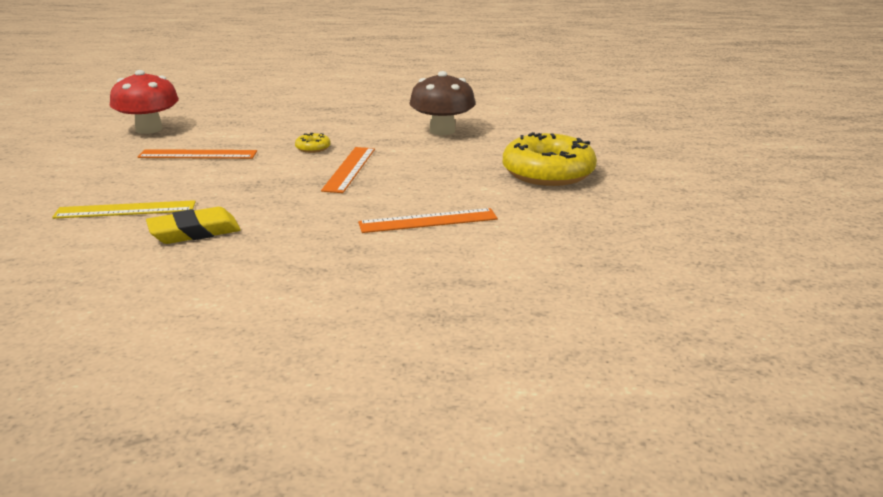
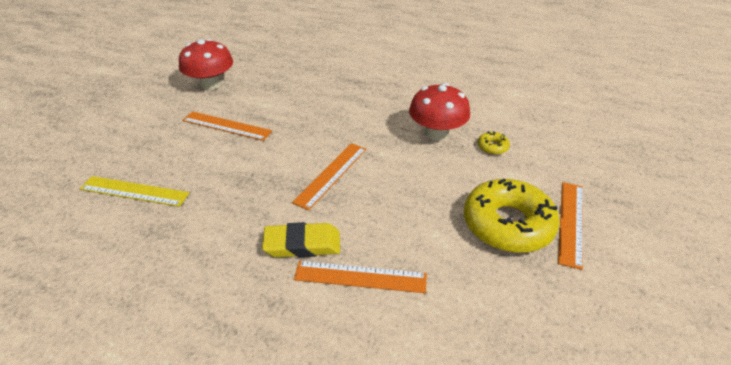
camera: 20 degrees right, 15 degrees up
yellow eraser [146,207,241,244] -> yellow eraser moved to [262,222,340,257]
yellow donut [295,133,331,153] -> yellow donut moved to [478,131,510,155]
brown mushroom [409,71,476,135] -> red mushroom [409,83,470,141]
none -> orange ruler [558,182,583,270]

